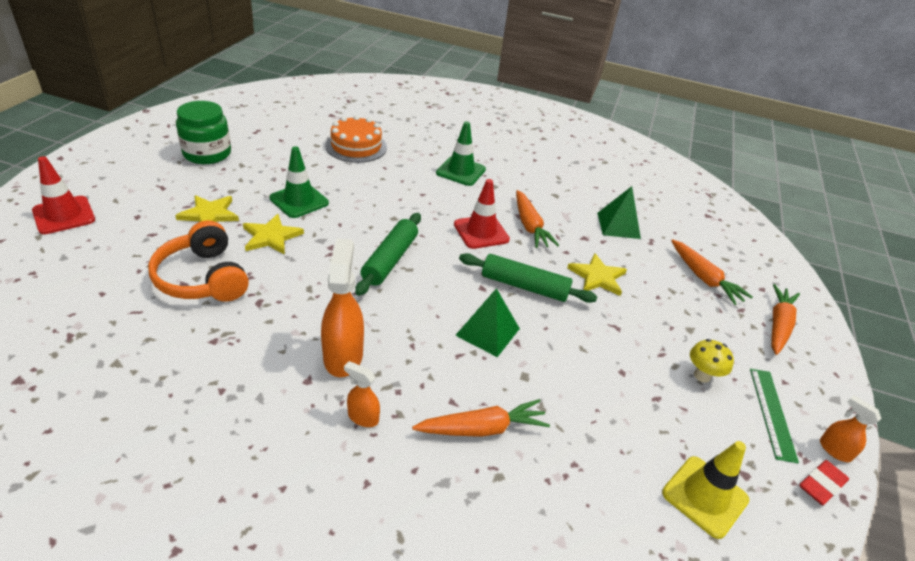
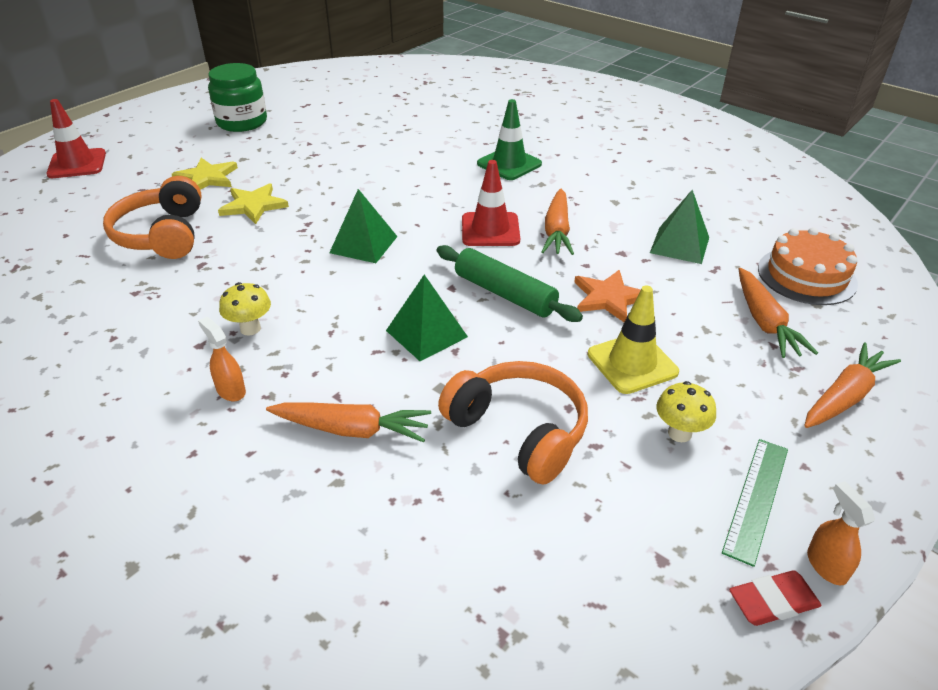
camera: 25 degrees right, 0 degrees up
green traffic cone [269,146,329,218] -> none
orange spray bottle [321,239,364,377] -> yellow mushroom [219,282,271,335]
orange cake [325,115,387,163] -> orange cake moved to [758,227,858,305]
green rolling pin [355,213,421,296] -> green pyramid [329,189,398,263]
yellow star [567,253,627,296] -> orange star [574,270,641,322]
yellow traffic cone [662,441,749,539] -> yellow traffic cone moved to [588,286,679,394]
none -> orange headphones [438,361,588,484]

